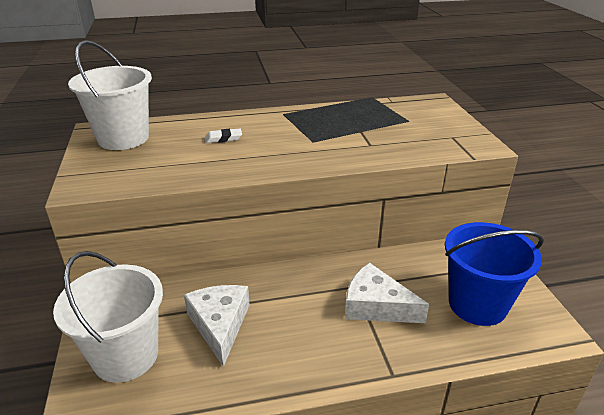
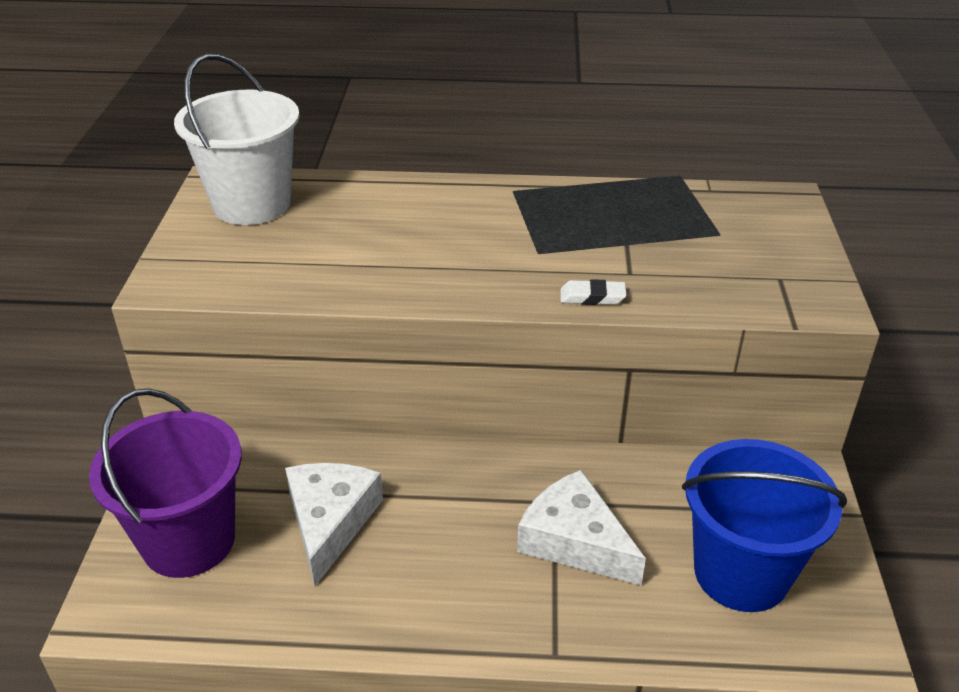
camera: 15 degrees right, 5 degrees up
white bucket [53,251,163,383] -> purple bucket [89,388,242,578]
white eraser [205,128,242,143] -> white eraser moved to [560,279,626,305]

